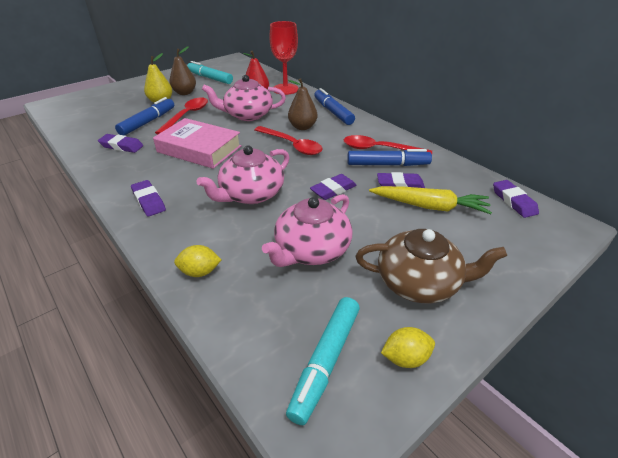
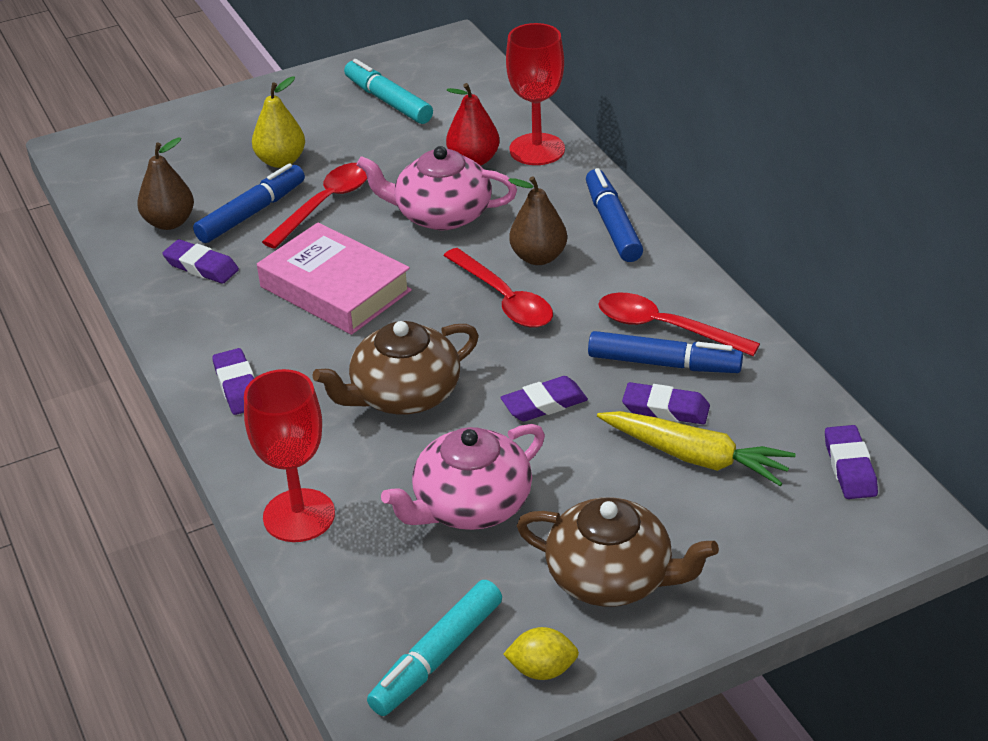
camera: 15 degrees right, 0 degrees up
brown pear [169,46,196,95] -> brown pear moved to [137,137,194,230]
yellow lemon [174,245,221,277] -> red goblet [244,369,335,542]
pink teapot [197,146,290,204] -> brown teapot [312,321,479,415]

